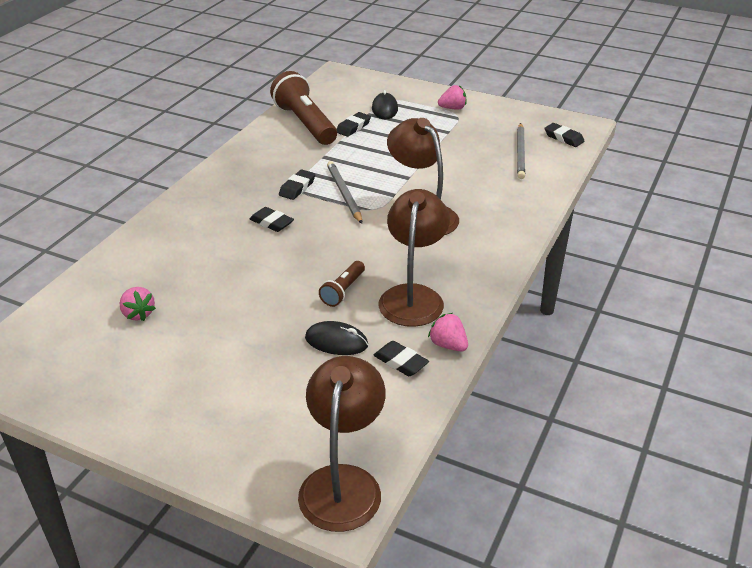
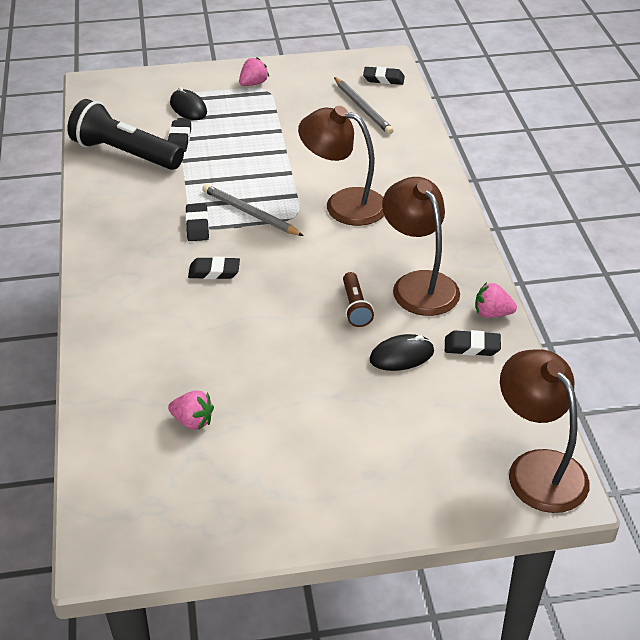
camera: 35 degrees left, 5 degrees up
brown flashlight [270,71,337,145] -> black flashlight [68,99,184,170]

